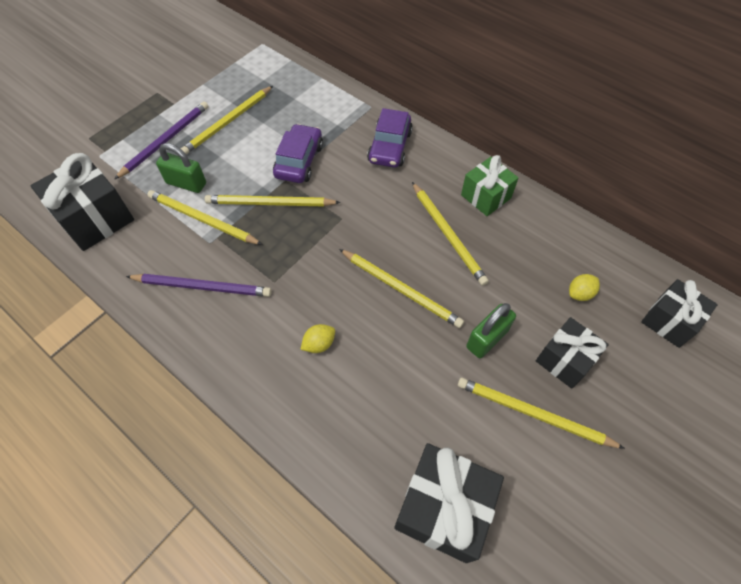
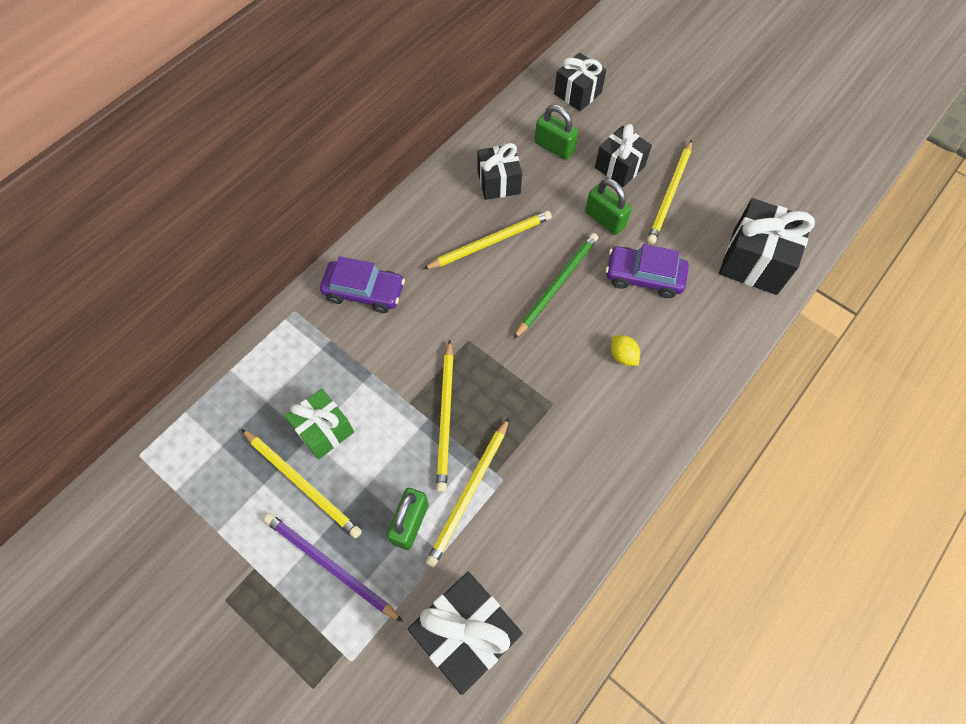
camera: 90 degrees left, 5 degrees up
purple pencil [126,274,272,297] -> none
purple car [273,124,323,183] -> purple car moved to [606,244,689,298]
yellow pencil [339,249,464,328] -> green pencil [513,233,598,339]
green gift [461,155,519,216] -> green gift moved to [285,388,354,459]
yellow lemon [569,274,600,301] -> green padlock [535,105,578,160]
none -> black gift [477,143,522,200]

